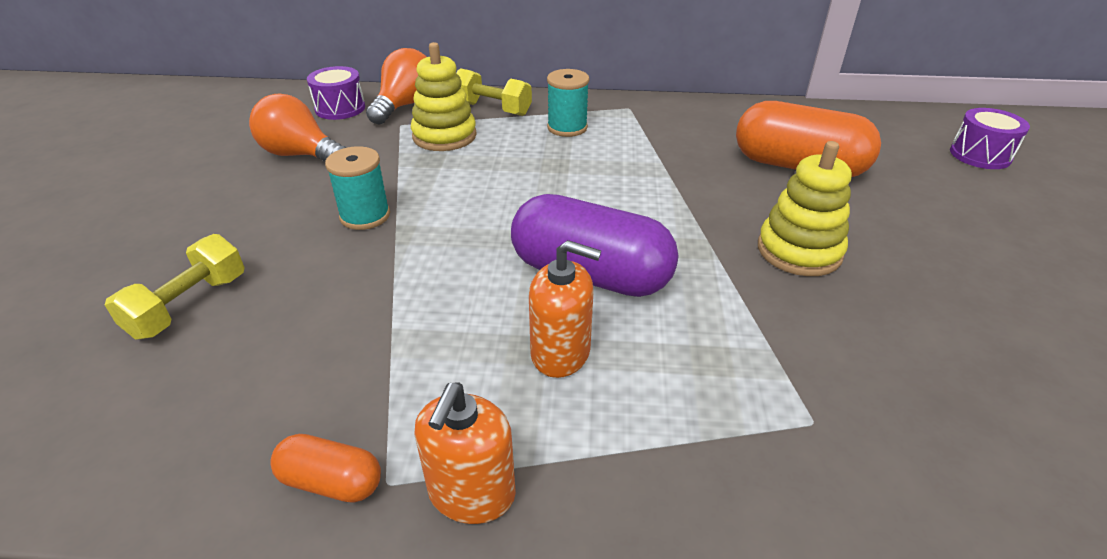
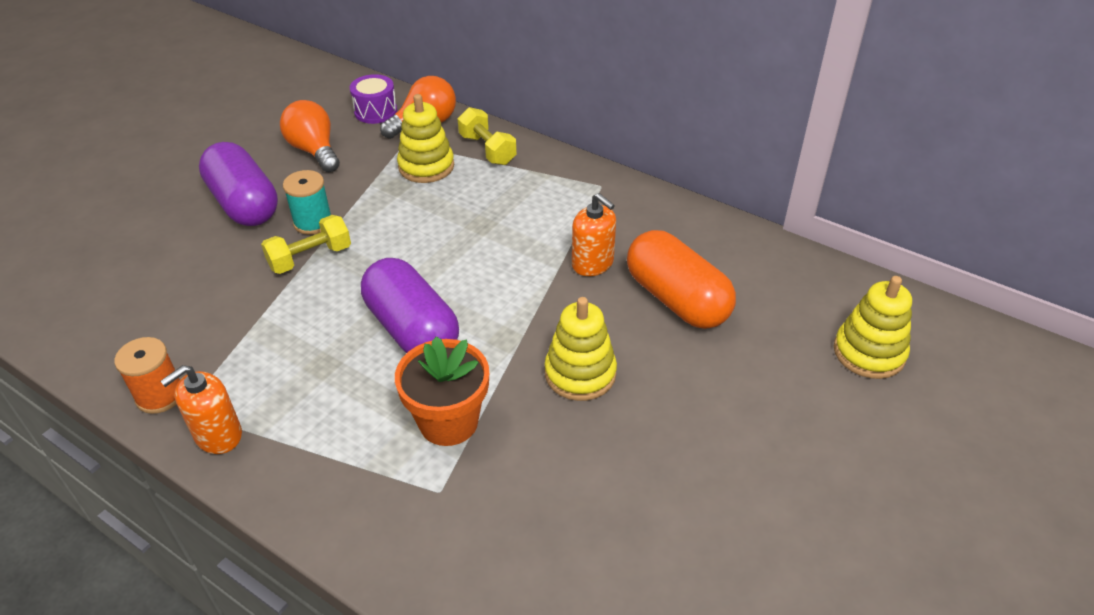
camera: 30 degrees right, 5 degrees up
yellow dumbbell [105,234,245,340] -> yellow dumbbell moved to [261,215,351,274]
orange capsule [270,434,381,503] -> orange spool [114,337,180,414]
orange soap dispenser [529,240,601,378] -> orange soap dispenser moved to [572,193,616,276]
turquoise spool [547,69,589,137] -> none
purple drum [950,108,1030,169] -> yellow stacking toy [834,276,912,379]
none -> purple capsule [199,142,278,226]
none -> orange flower pot [395,336,489,446]

